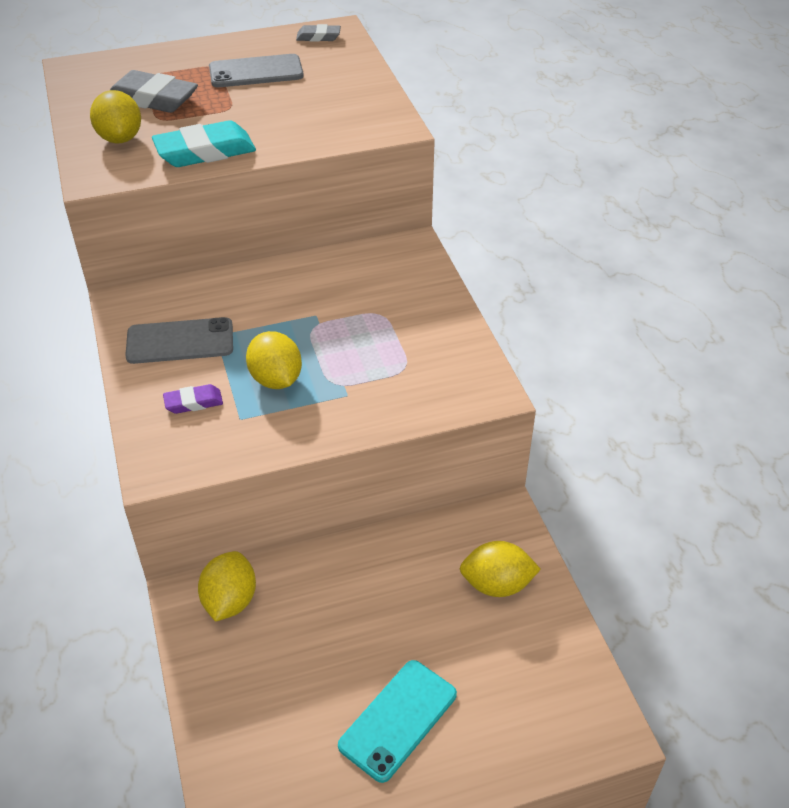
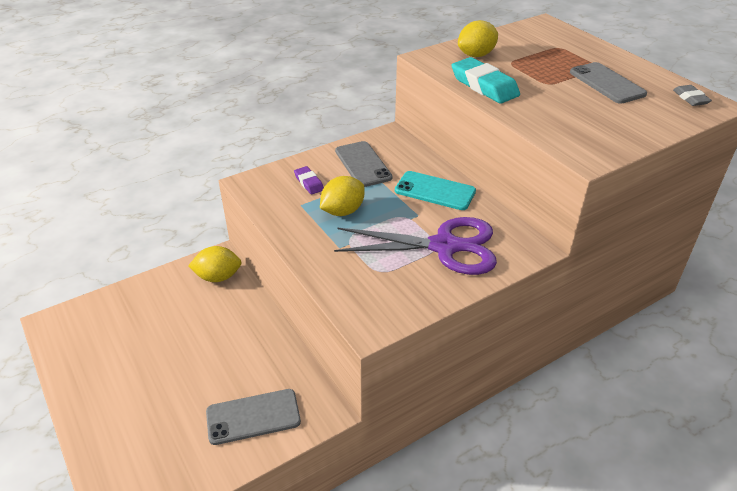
camera: 75 degrees right, 5 degrees down
grey eraser [110,70,198,113] -> none
turquoise phone [338,660,457,783] -> turquoise phone moved to [395,171,476,210]
yellow lemon [460,541,541,597] -> grey phone [206,389,301,445]
none -> purple scissors [334,217,497,275]

